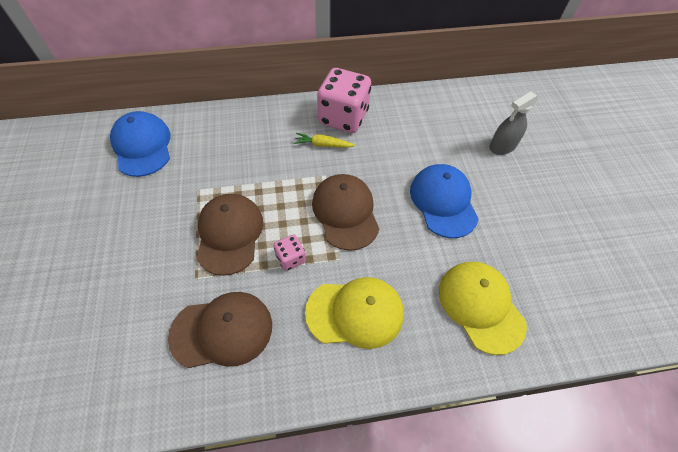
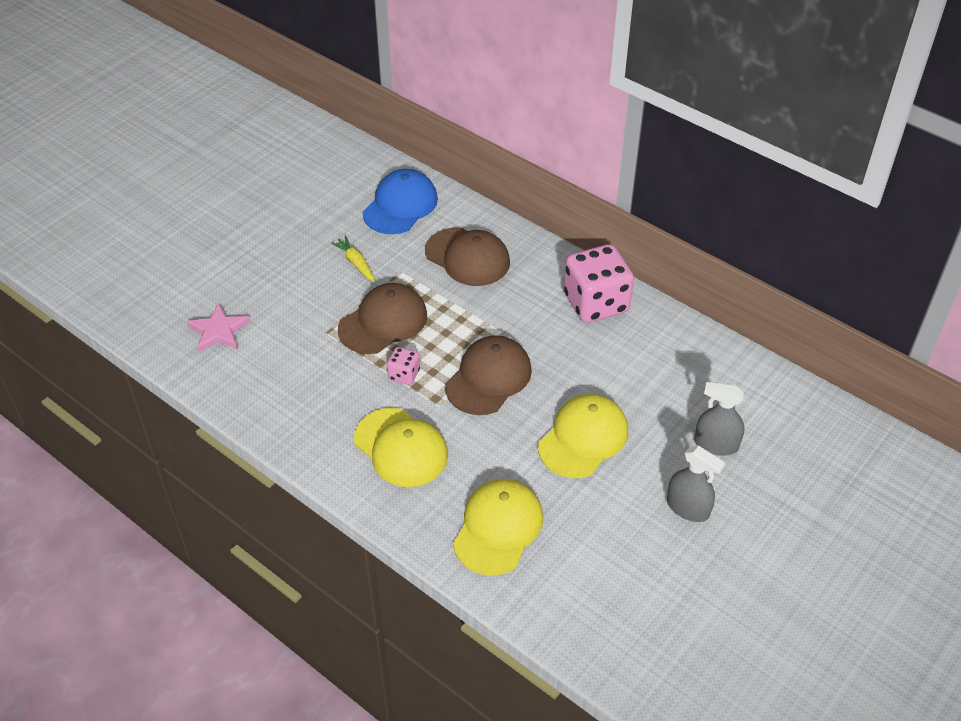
camera: 50 degrees right, 10 degrees down
brown cap [168,292,272,368] -> brown cap moved to [425,227,510,286]
yellow carrot [294,133,355,148] -> yellow carrot moved to [331,236,375,282]
blue cap [410,164,479,238] -> yellow cap [538,394,628,478]
none -> pink star [187,304,250,352]
none -> grey spray bottle [667,446,726,522]

